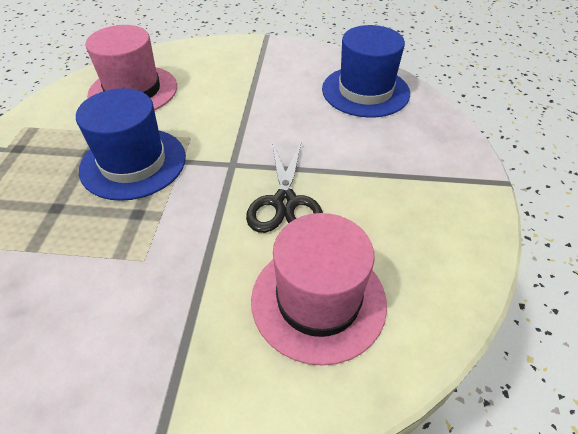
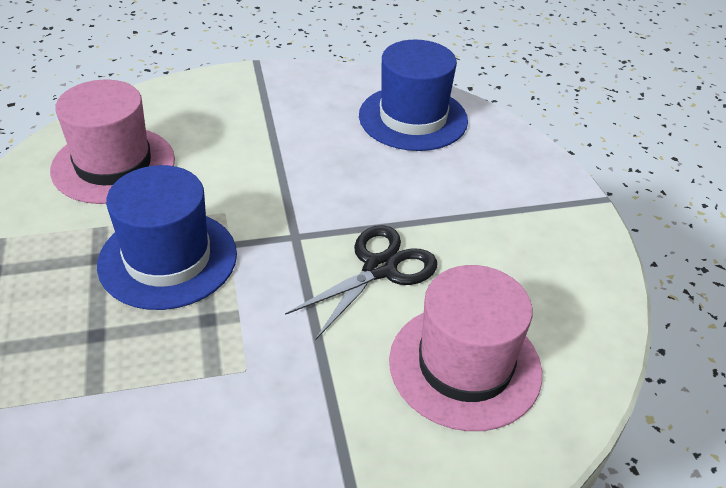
camera: 20 degrees left, 5 degrees down
black scissors [246,141,323,233] -> black scissors turned 120 degrees counterclockwise [285,225,437,339]

